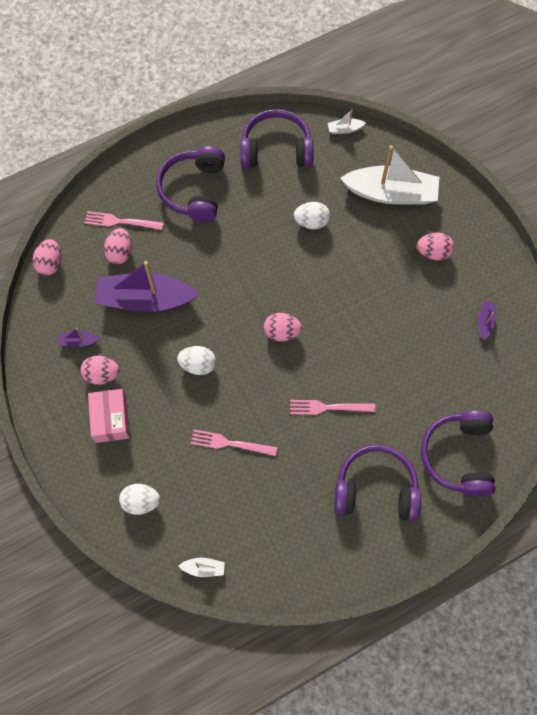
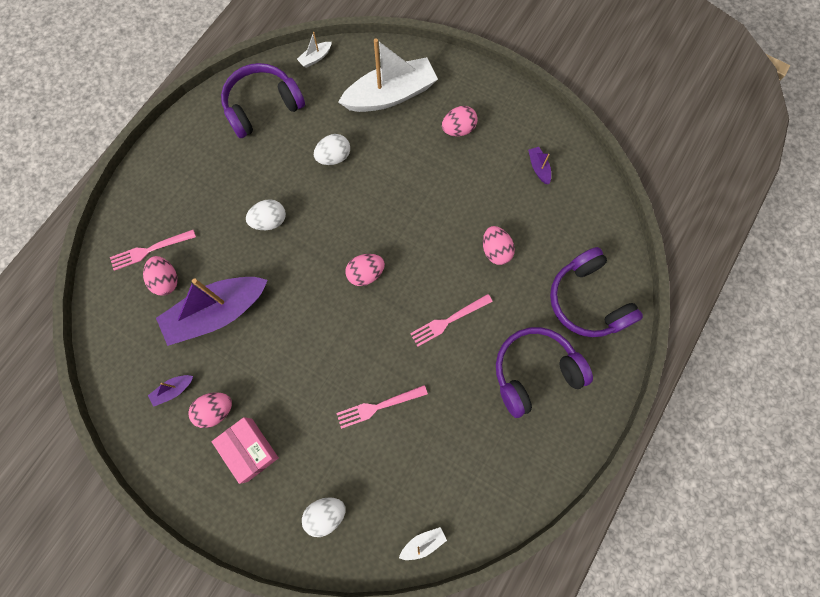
camera: 30 degrees left, 5 degrees up
pink egg [33,239,61,276] -> pink egg moved to [483,226,515,265]
purple headphones [156,146,225,222] -> none
white egg [177,346,216,375] -> white egg moved to [246,199,286,230]

